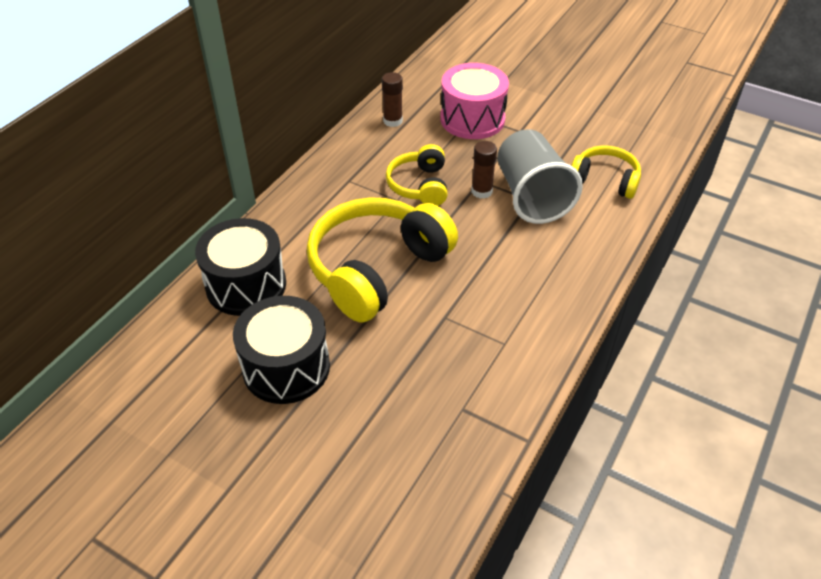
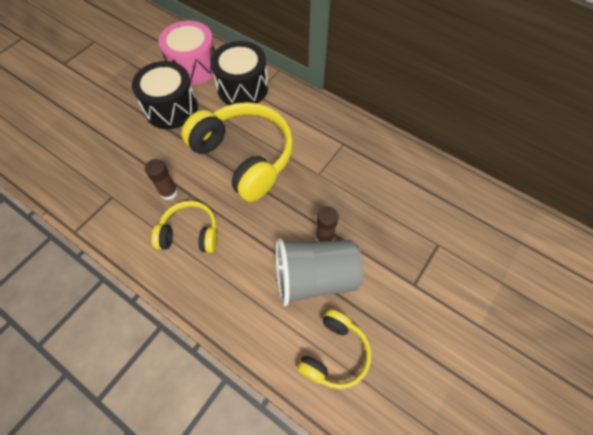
camera: 95 degrees right, 15 degrees up
brown glue stick [382,72,403,127] -> brown glue stick moved to [145,159,178,200]
yellow headphones [386,144,448,206] -> yellow headphones moved to [152,201,218,253]
pink drum [440,63,509,139] -> pink drum moved to [159,21,215,85]

